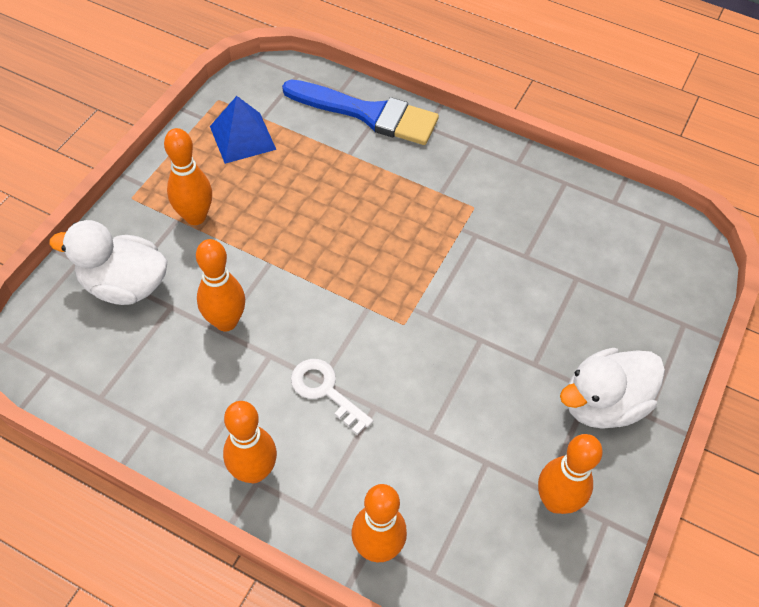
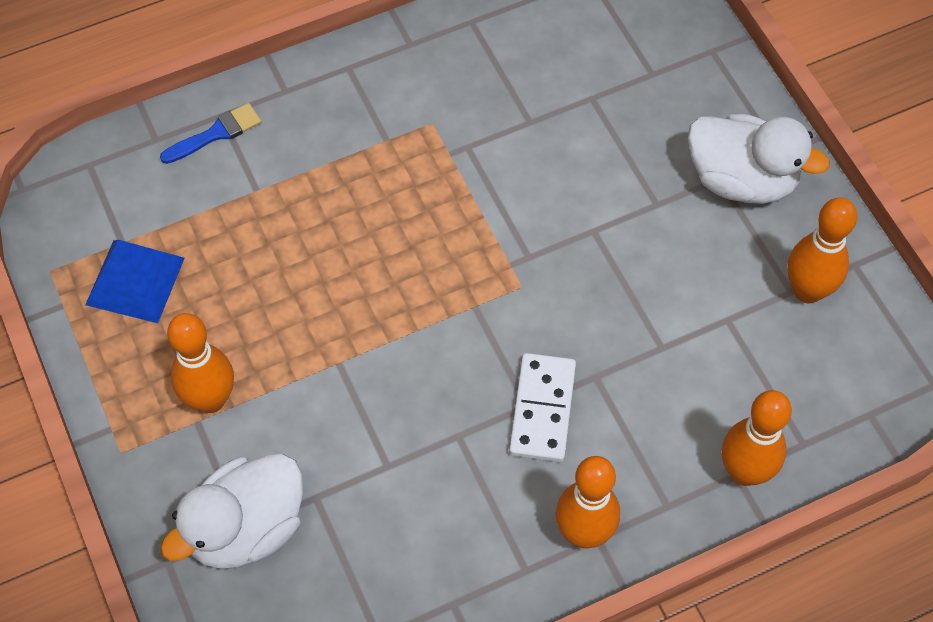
camera: 50 degrees left, 5 degrees up
orange bowling pin [196,239,245,331] -> none
blue brush [282,80,439,145] -> blue brush [160,103,261,164], size x0.47
white key [291,359,373,435] -> white domino [509,353,576,462]
white duck [560,348,665,429] -> white duck turned 75 degrees counterclockwise [688,113,830,204]

